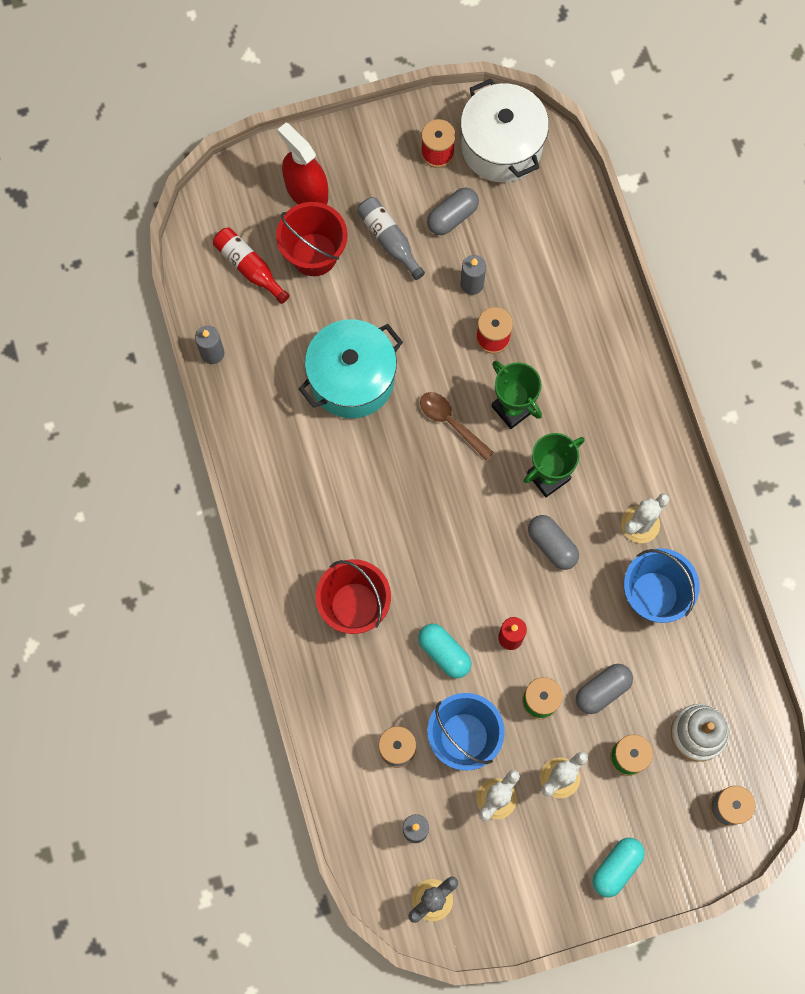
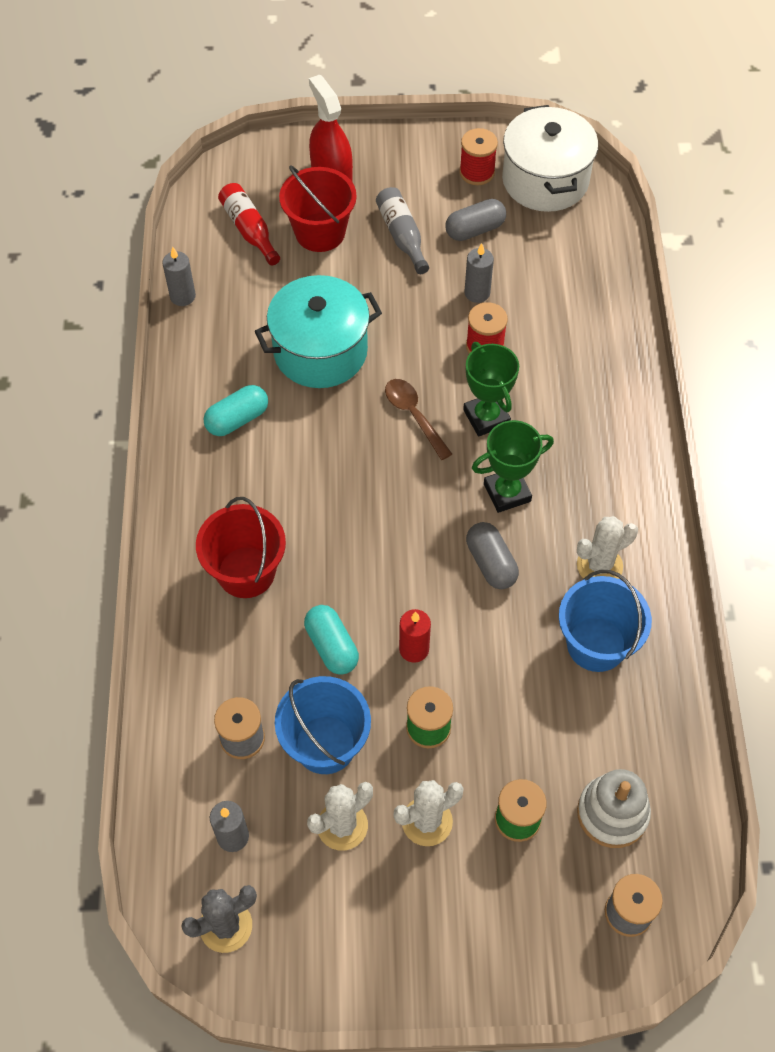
camera: 15 degrees right, 15 degrees down
grey capsule [576,664,633,714] -> none
turquoise capsule [593,837,645,898] -> turquoise capsule moved to [203,385,268,436]

